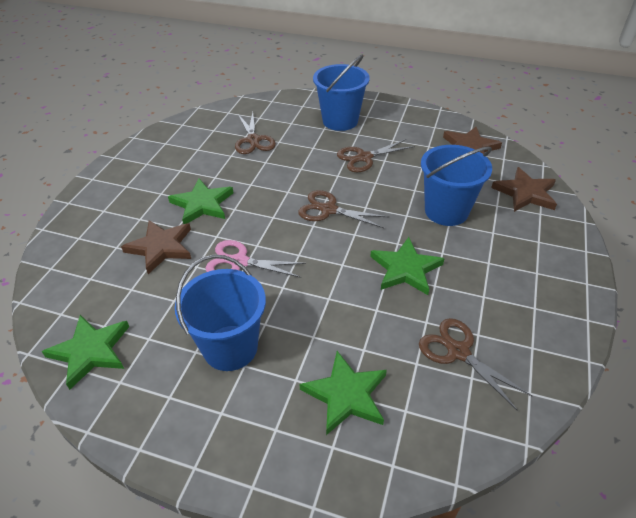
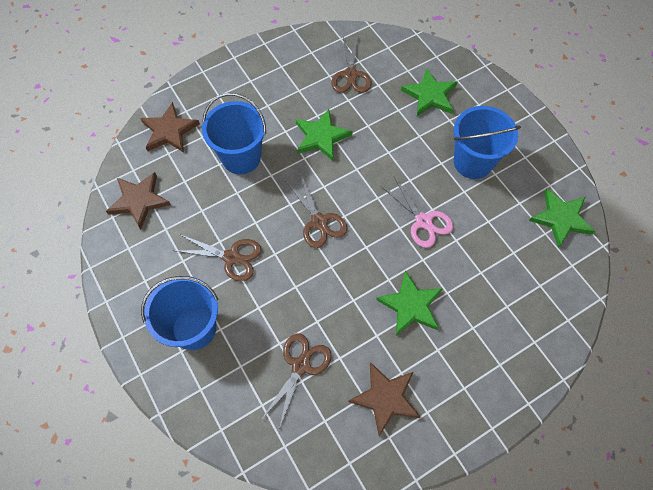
camera: 140 degrees left, 20 degrees up
brown star [121,220,191,274] -> brown star moved to [348,362,420,436]

